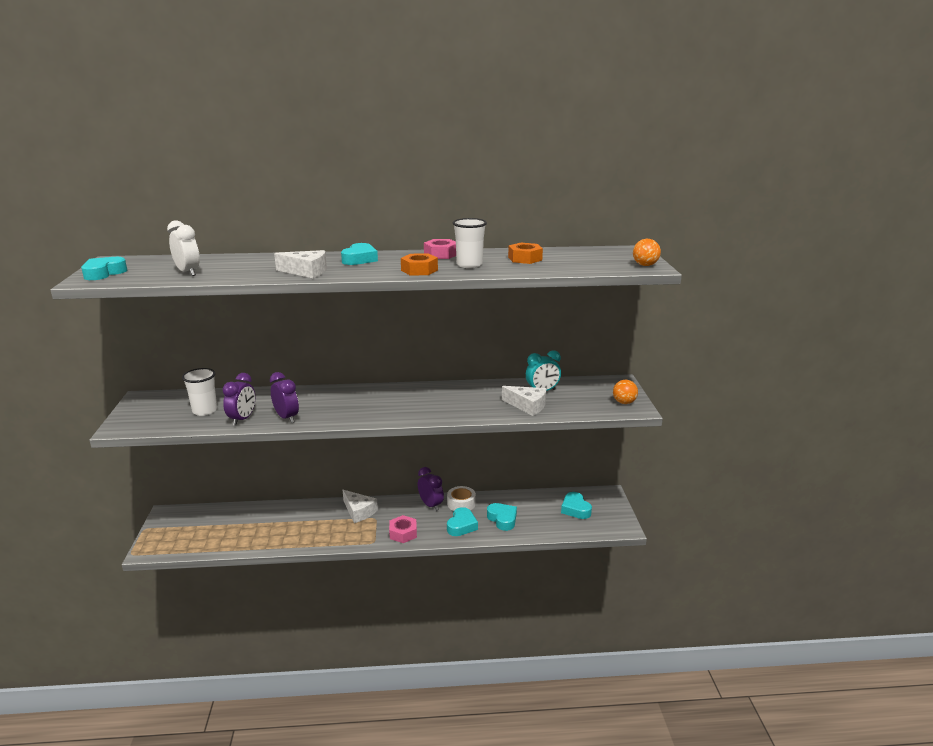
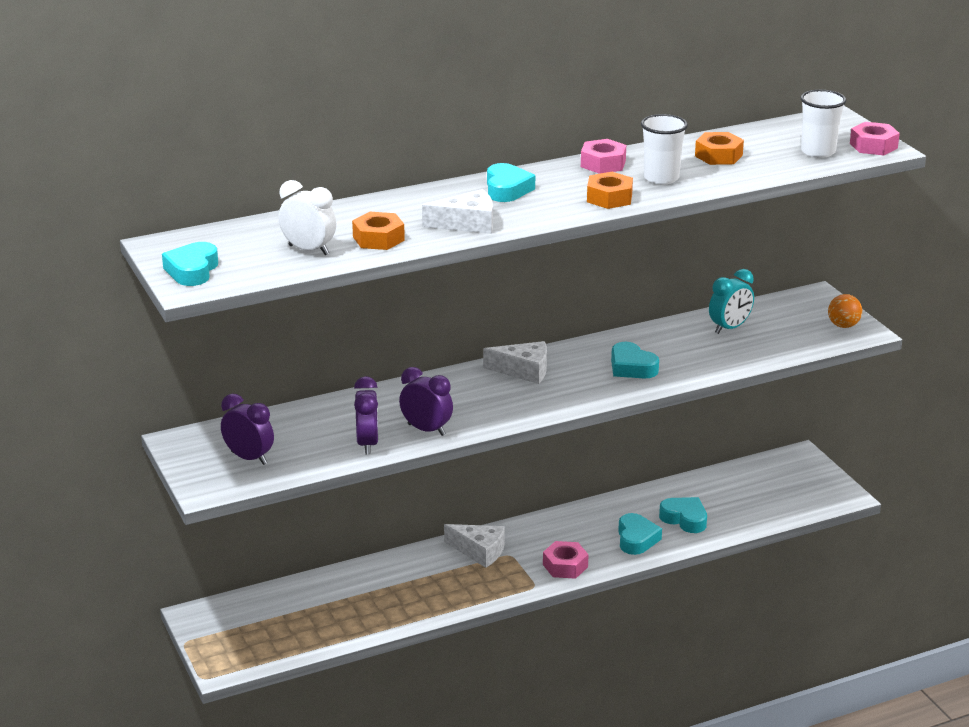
camera: 20 degrees left, 5 degrees up
white cup [182,368,217,416] -> white cup moved to [801,90,846,158]
purple clock [418,467,444,511] -> purple clock moved to [221,394,274,465]
white tape [447,486,476,511] -> none
white cheese [502,386,547,416] -> white cheese moved to [483,341,547,384]
turquoise heart [561,492,592,519] -> turquoise heart moved to [611,342,659,378]
orange ball [633,239,661,266] -> pink nut [850,122,900,155]
none -> orange nut [352,212,405,250]

